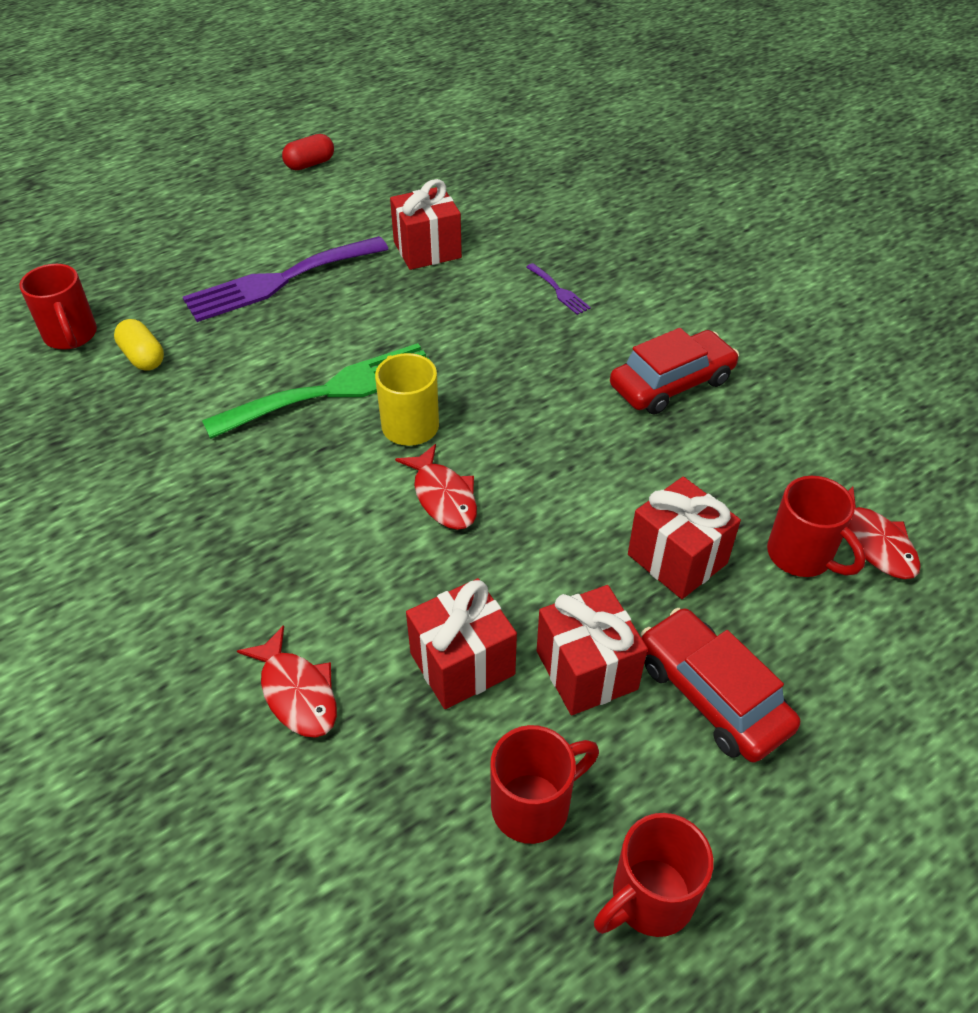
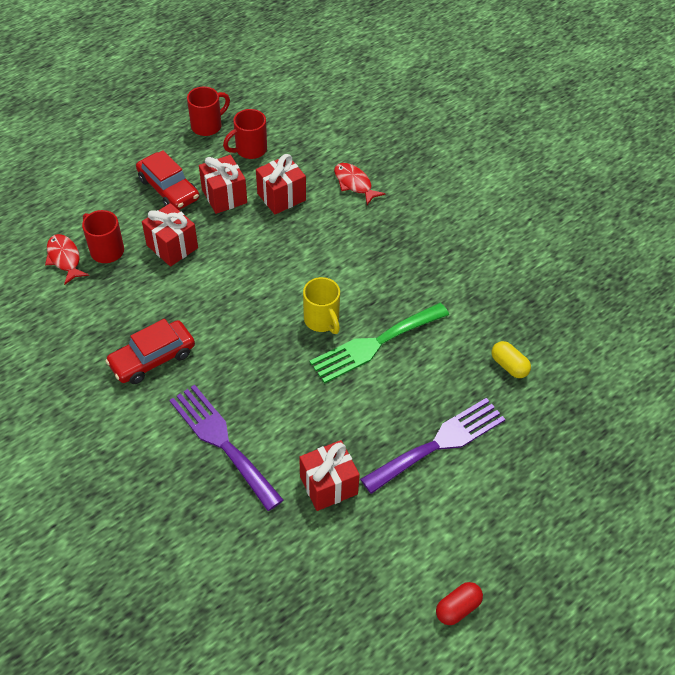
camera: 175 degrees right, 5 degrees up
red mug [19,264,97,350] -> none
red fish [395,444,477,530] -> none
purple fork [526,263,591,315] -> purple fork [170,385,283,511], size x2.38

